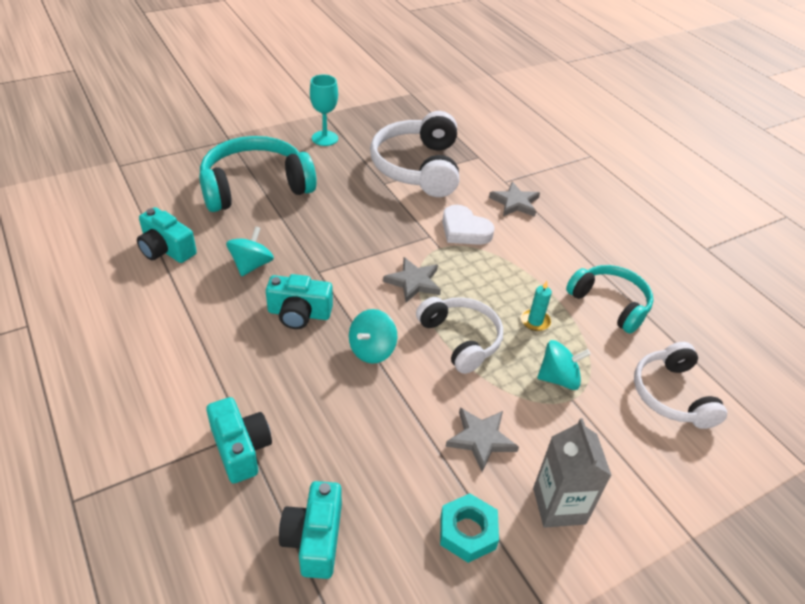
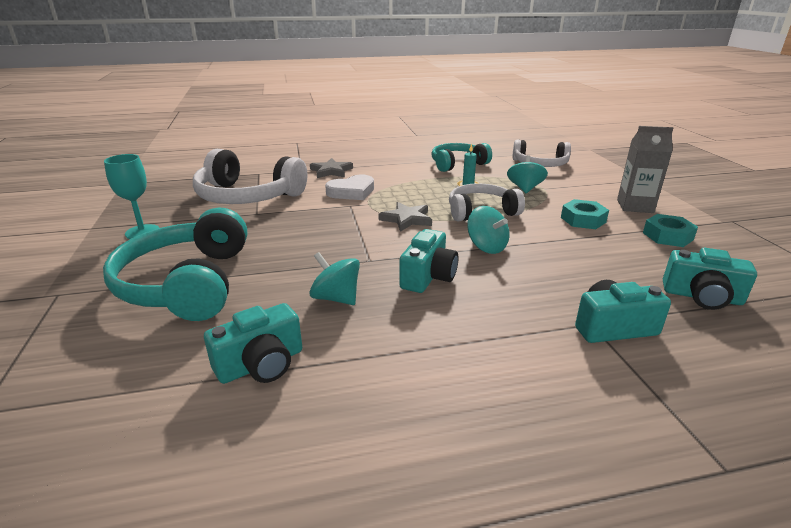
camera: 70 degrees left, 15 degrees down
grey star [445,408,519,472] -> turquoise nut [561,199,609,229]

